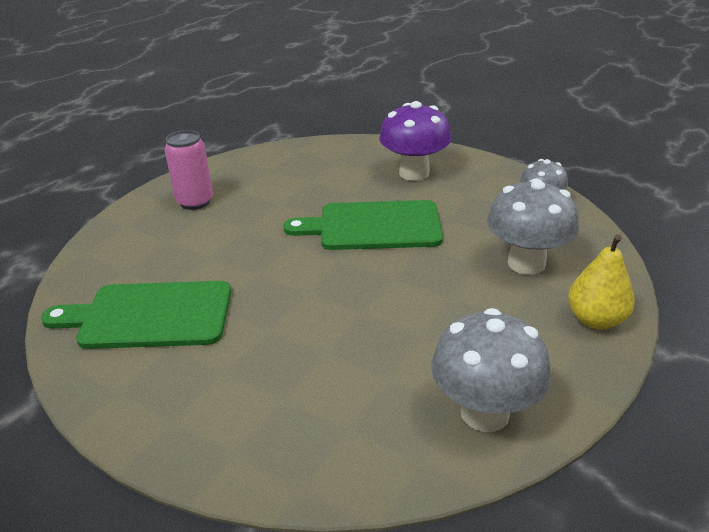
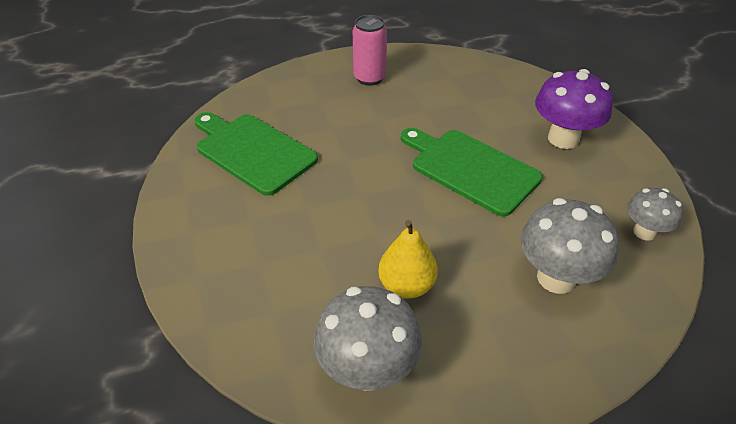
camera: 40 degrees right, 10 degrees up
yellow pear [568,234,635,330] -> yellow pear moved to [378,220,438,299]

